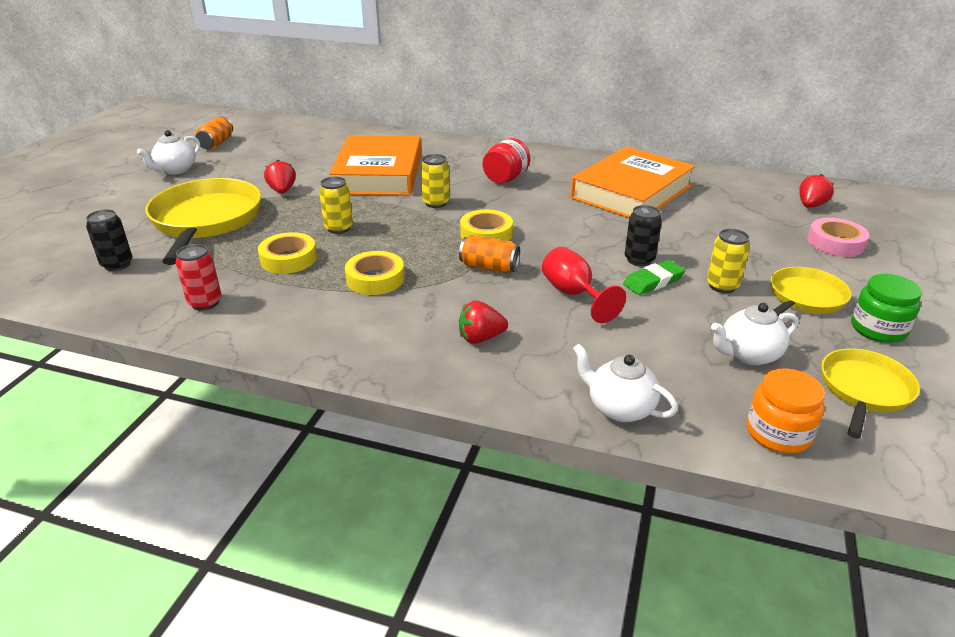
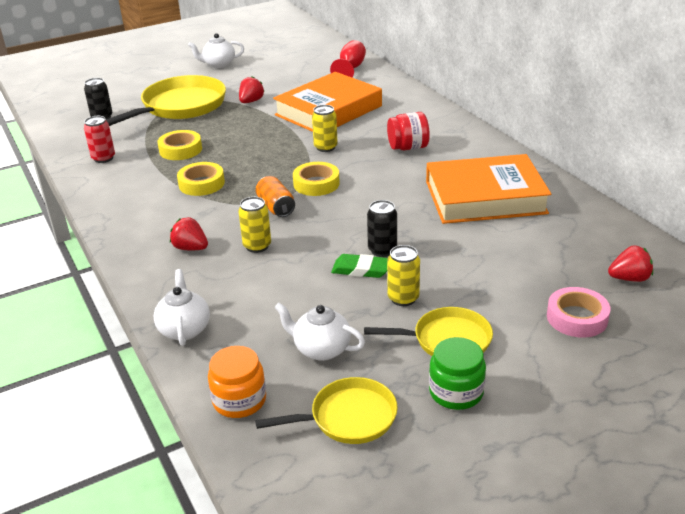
camera: 45 degrees right, 0 degrees up
orange can [195,117,233,150] -> none
yellow can [319,177,353,234] -> yellow can moved to [238,197,271,253]
red goblet [542,247,626,323] -> red goblet moved to [330,40,366,78]

